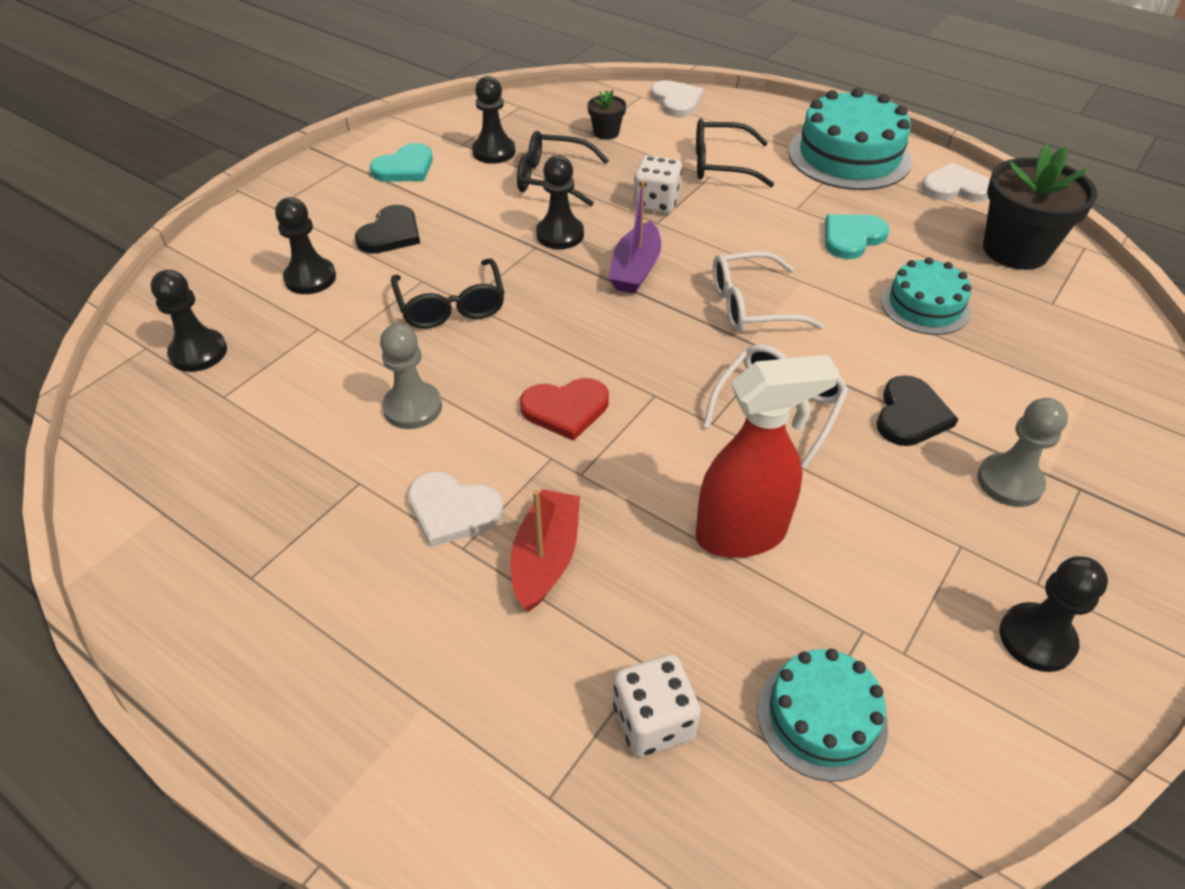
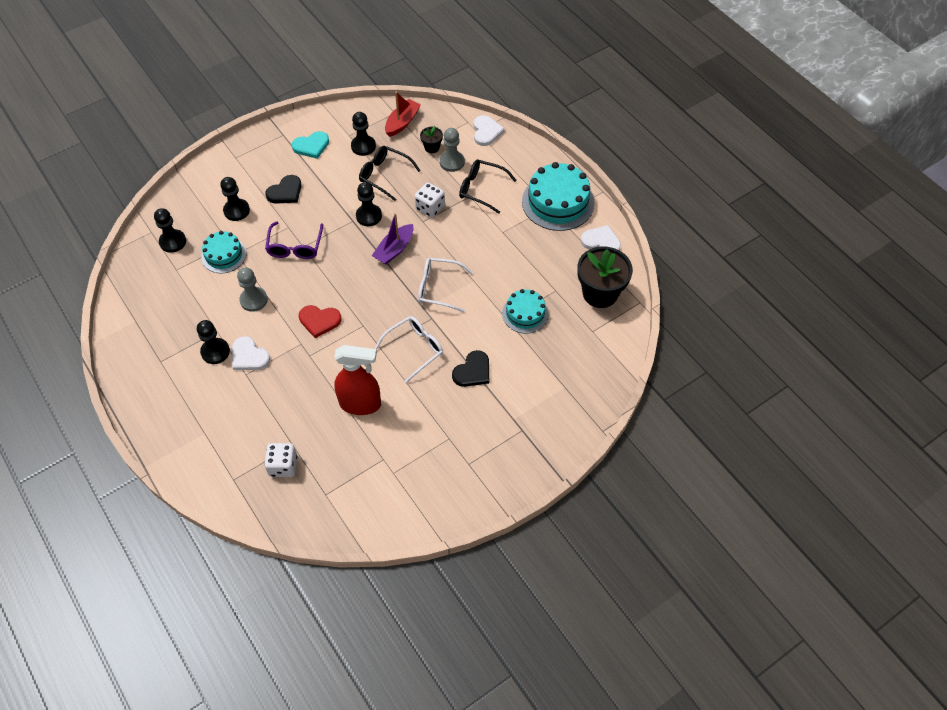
camera: 20 degrees right, 10 degrees up
black glasses [391,258,505,329] -> purple glasses [265,221,323,259]
red boat [510,489,580,611] -> red boat moved to [385,92,421,137]
turquoise cake [757,649,888,782] -> turquoise cake moved to [201,231,247,273]
turquoise heart [825,214,889,259] -> none
grey pawn [977,398,1068,507] -> grey pawn moved to [440,128,465,172]
black pawn [1000,556,1108,672] -> black pawn moved to [197,320,230,364]

